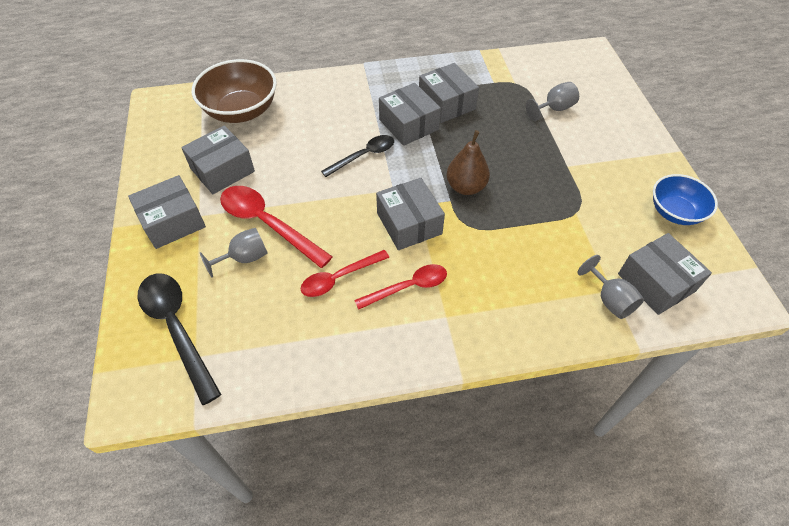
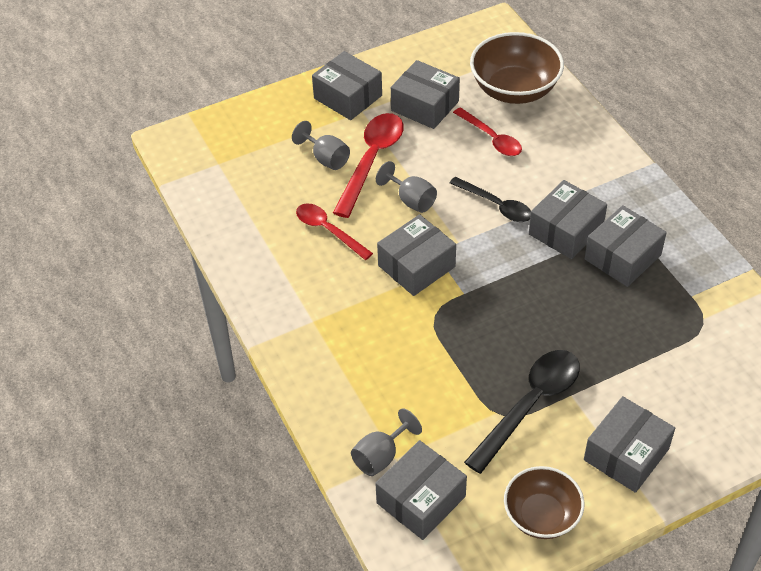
camera: 75 degrees right, 5 degrees down
black spoon [138,273,222,405] -> black spoon moved to [464,350,580,474]
red spoon [354,264,447,310] -> red spoon moved to [453,107,522,156]
brown pear [447,130,490,195] -> none
grey goblet [526,82,579,121] -> grey goblet moved to [376,161,437,213]
blue bowl [653,174,718,225] -> brown bowl [504,466,584,539]
none -> grey box [584,396,675,493]

